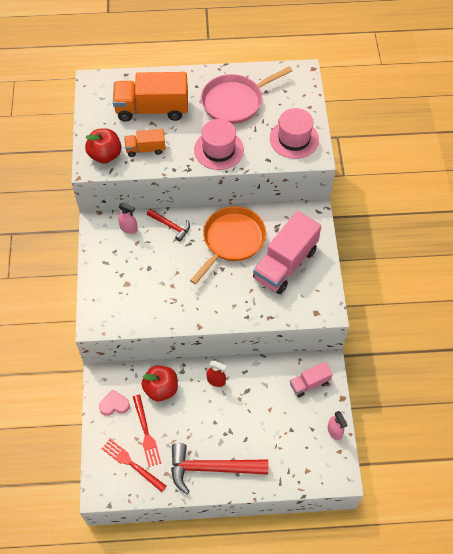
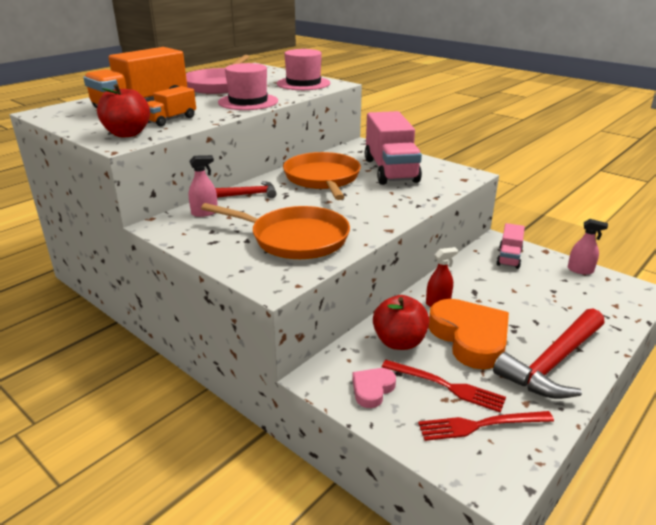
camera: 45 degrees left, 30 degrees down
none -> orange pan [201,203,350,259]
none -> orange heart [428,299,509,369]

